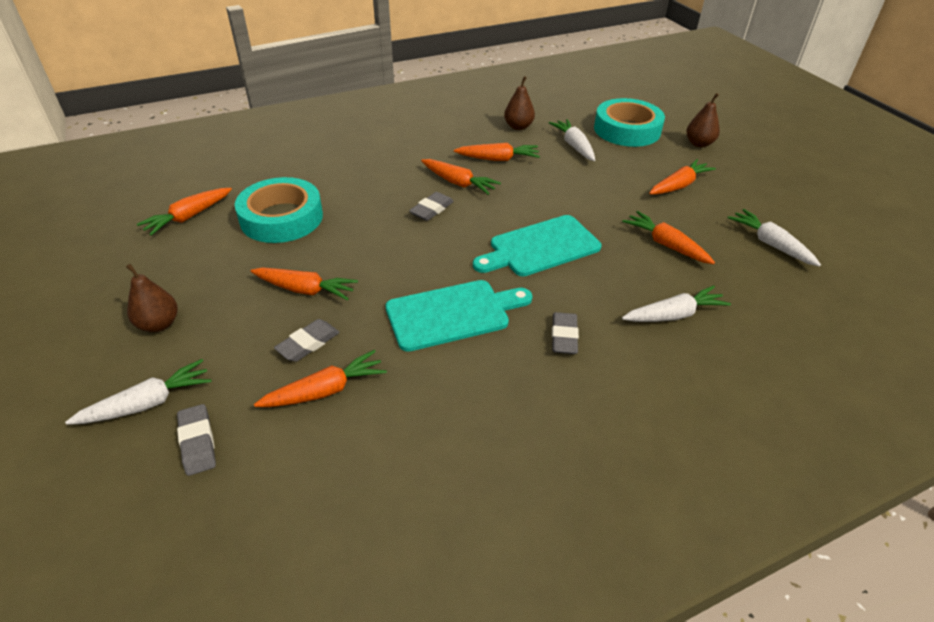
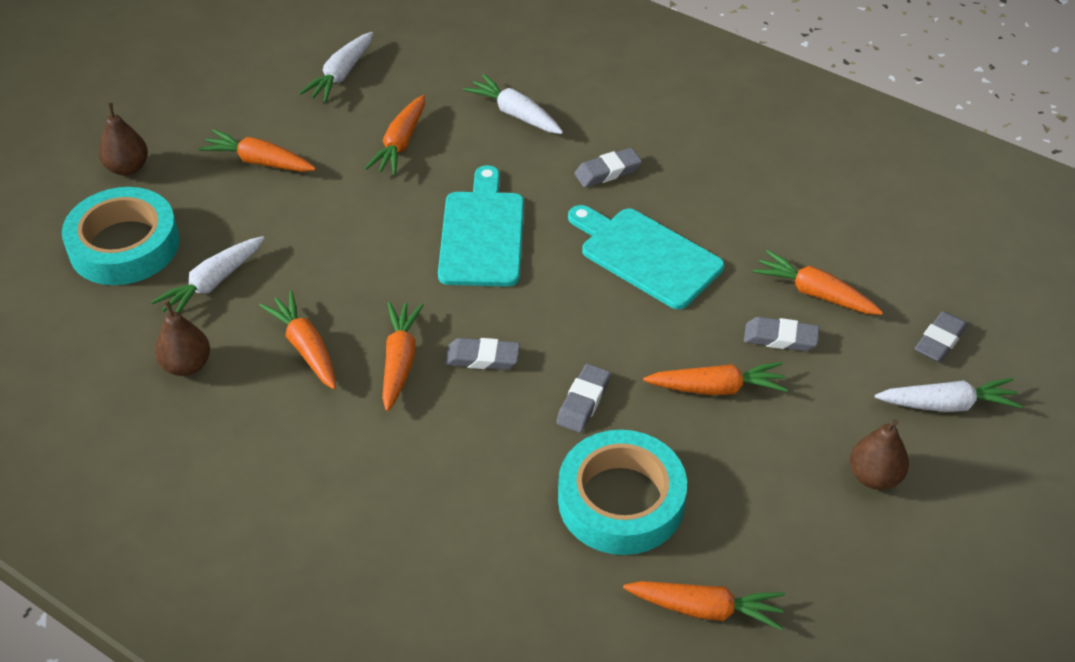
camera: 120 degrees left, 5 degrees up
white carrot [65,359,212,425] -> white carrot turned 150 degrees clockwise [875,378,1023,412]
orange carrot [250,268,358,300] -> orange carrot turned 105 degrees clockwise [643,362,788,395]
turquoise cutting board [473,215,602,276] -> turquoise cutting board turned 120 degrees counterclockwise [438,165,524,287]
none -> grey eraser [556,364,611,433]

